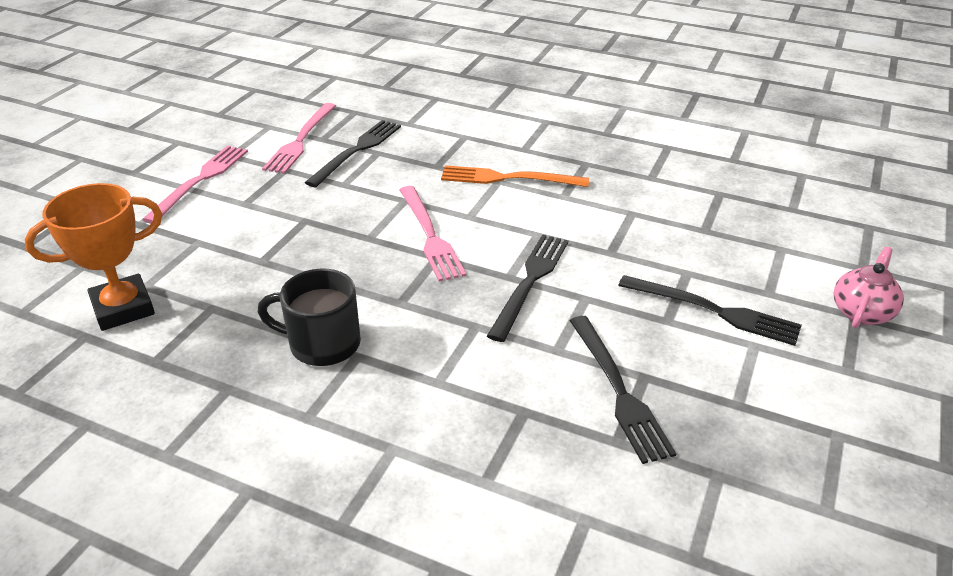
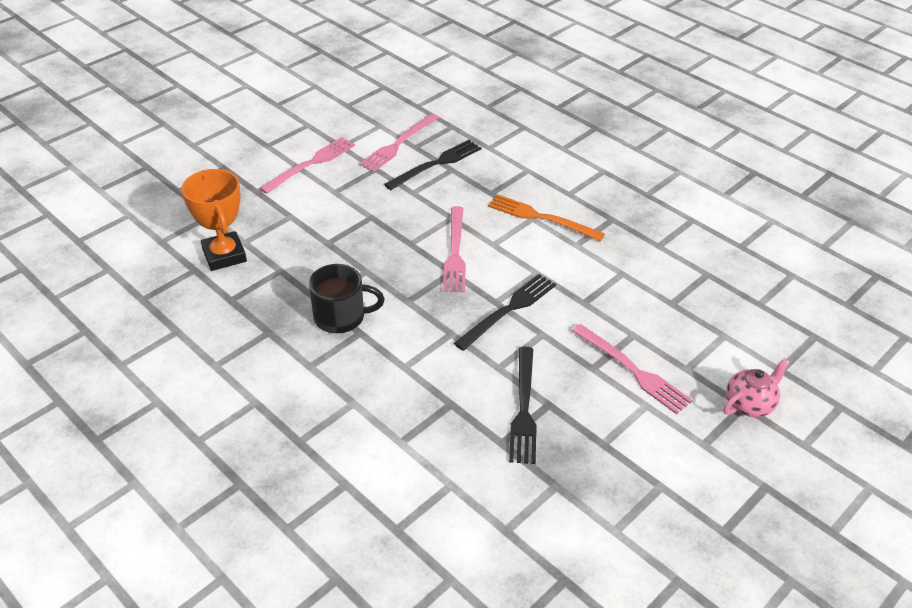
camera: 20 degrees right, 5 degrees up
orange trophy [24,183,162,331] -> orange trophy turned 75 degrees clockwise [181,169,247,271]
black mug [257,268,361,366] -> black mug turned 150 degrees clockwise [309,264,385,333]
black fork [618,275,802,346] -> pink fork [572,324,693,414]

